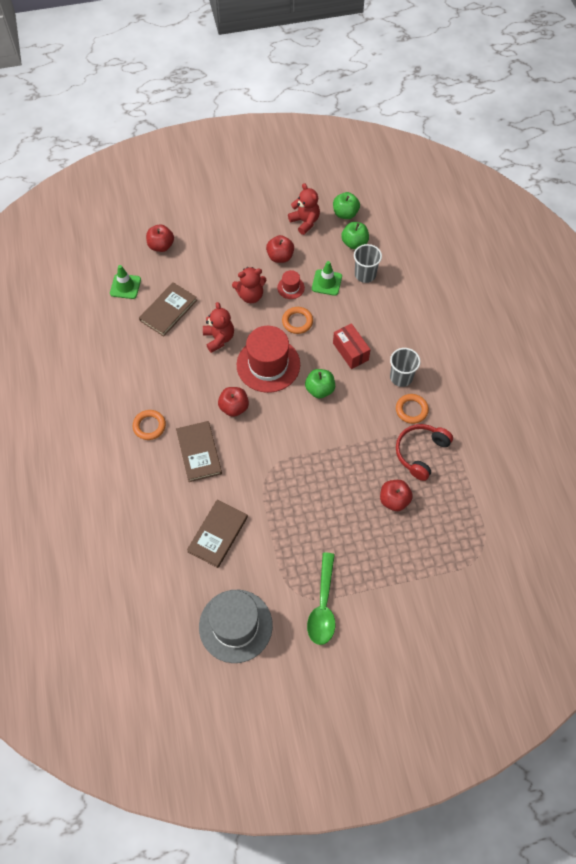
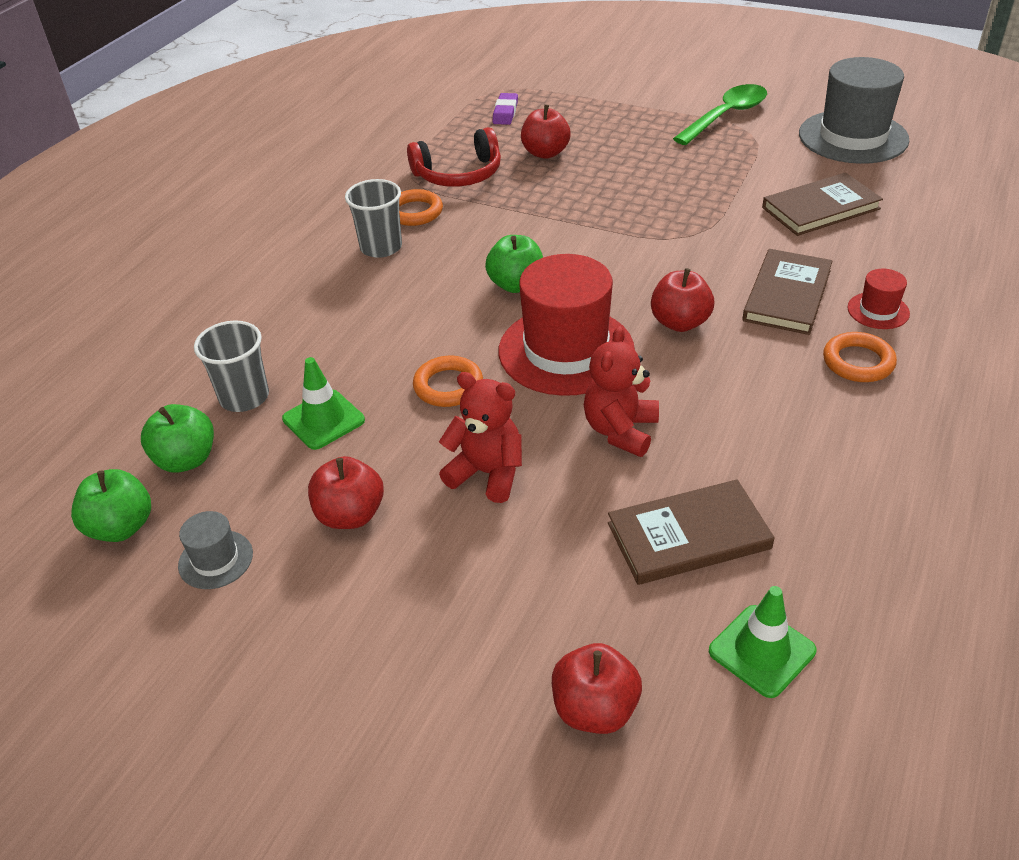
camera: 140 degrees left, 20 degrees down
red hat [277,270,305,299] -> red hat moved to [847,269,910,329]
red teddy bear [288,183,320,235] -> grey hat [178,511,253,589]
red box [333,323,371,369] -> none
none -> purple eraser [493,93,518,125]

